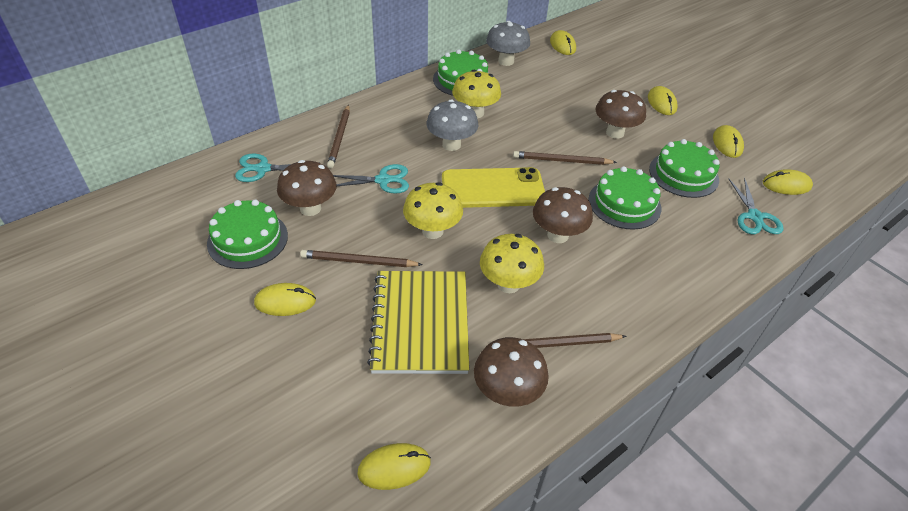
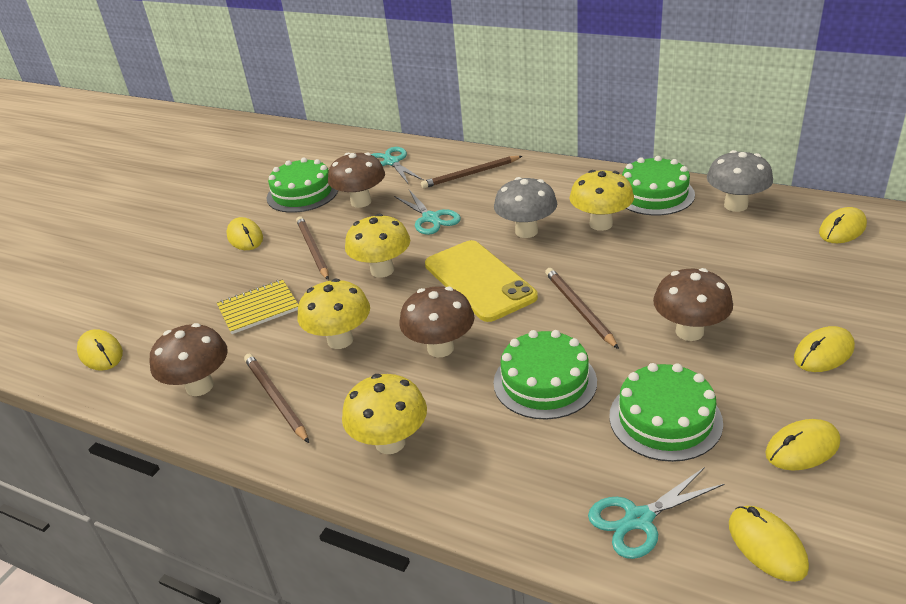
camera: 70 degrees right, 10 degrees down
yellow notebook [367,271,469,374] -> yellow notebook [217,279,299,334], size x0.58
none -> yellow mushroom [342,374,427,454]

